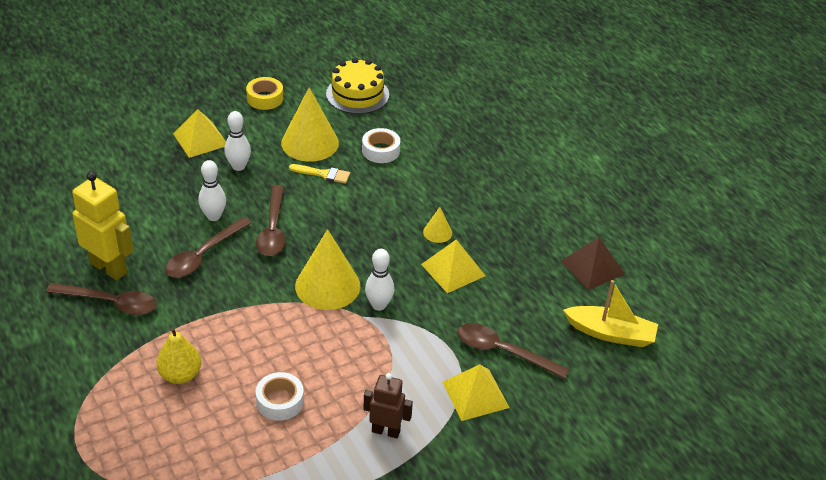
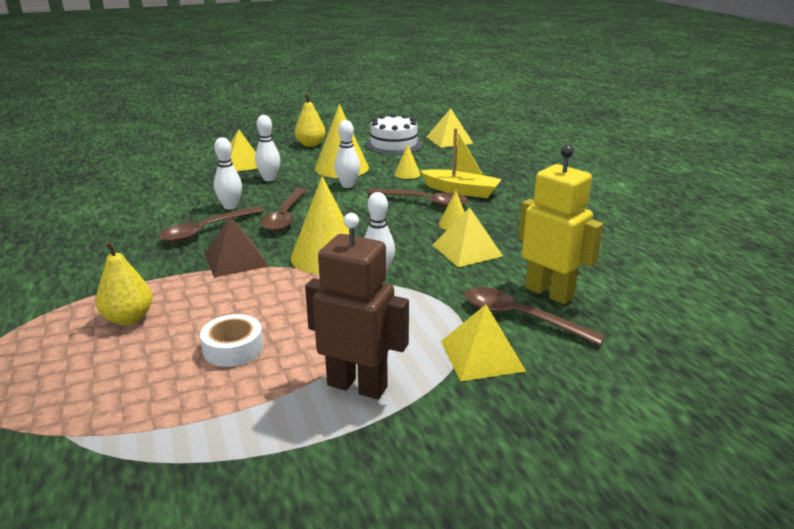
camera: 10 degrees right, 15 degrees down
brown spoon [46,283,157,315] -> brown spoon moved to [367,189,469,208]
yellow robot [72,171,134,280] -> yellow robot moved to [518,145,603,304]
yellow tape [246,77,283,110] -> yellow pear [294,93,325,147]
yellow brush [289,164,350,184] -> white bowling pin [335,120,360,188]
yellow cake [326,58,389,114] -> white cake [366,113,423,154]
white tape [362,128,400,163] -> yellow cone [394,144,420,179]
brown robot [363,373,413,438] -> brown robot [305,213,409,399], size x1.58
brown pyramid [560,237,625,290] -> brown pyramid moved to [204,217,269,278]
yellow boat [563,280,658,347] -> yellow boat moved to [420,128,502,198]
none -> yellow pyramid [427,108,474,148]

